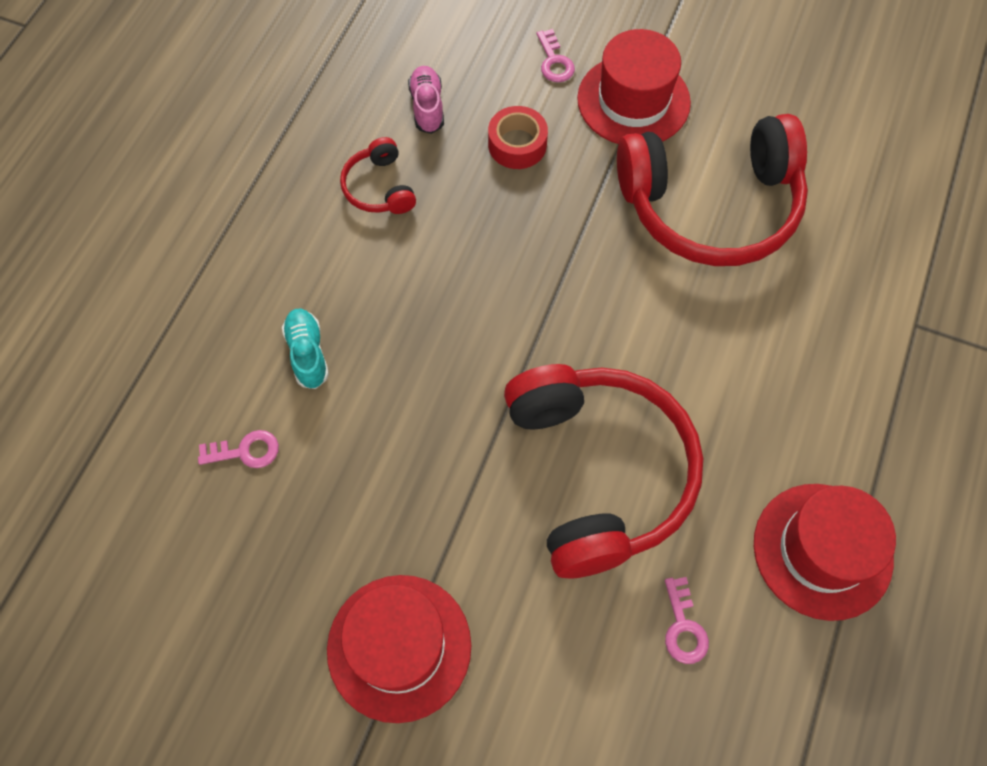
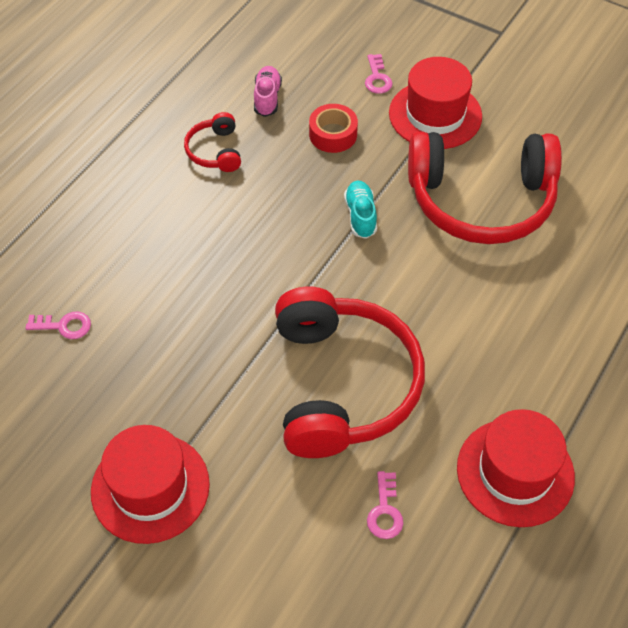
camera: 10 degrees right, 10 degrees down
turquoise shoe [282,309,329,389] -> turquoise shoe moved to [344,181,377,239]

